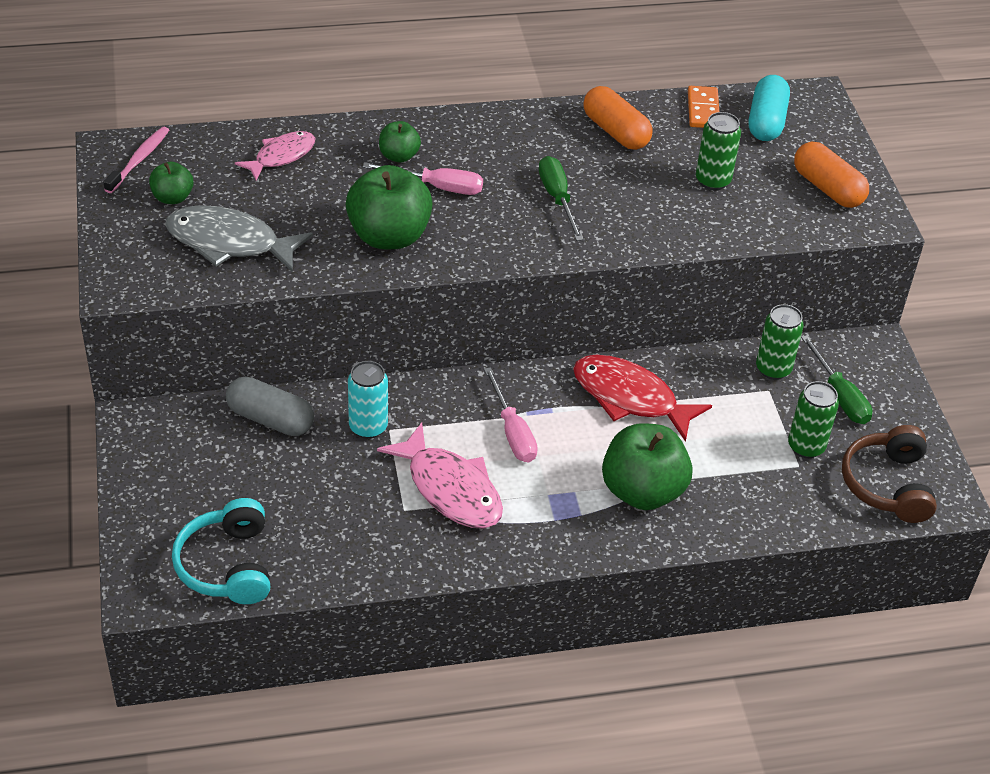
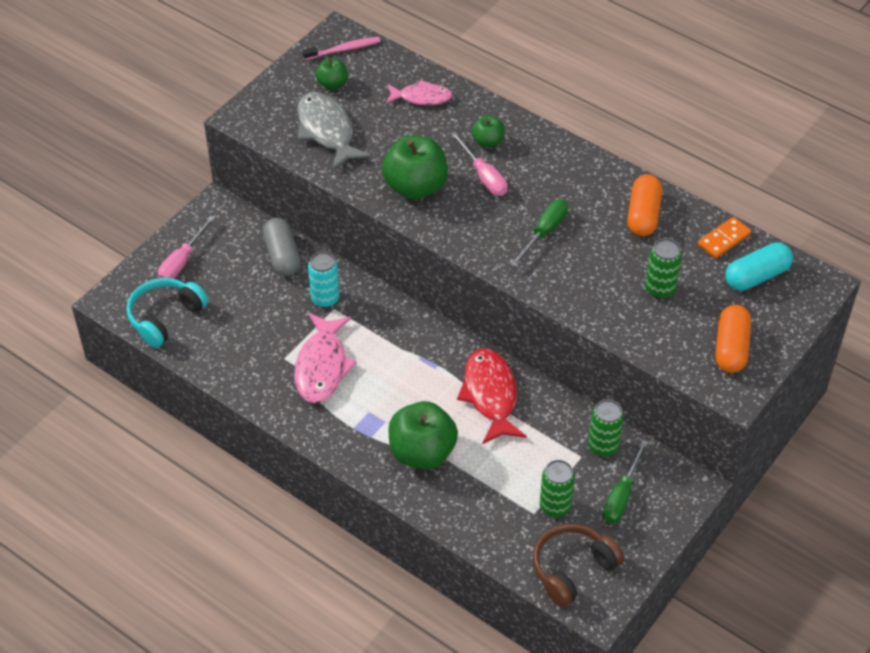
camera: 50 degrees right, 5 degrees up
pink screwdriver [484,367,538,462] -> pink screwdriver moved to [158,216,215,279]

